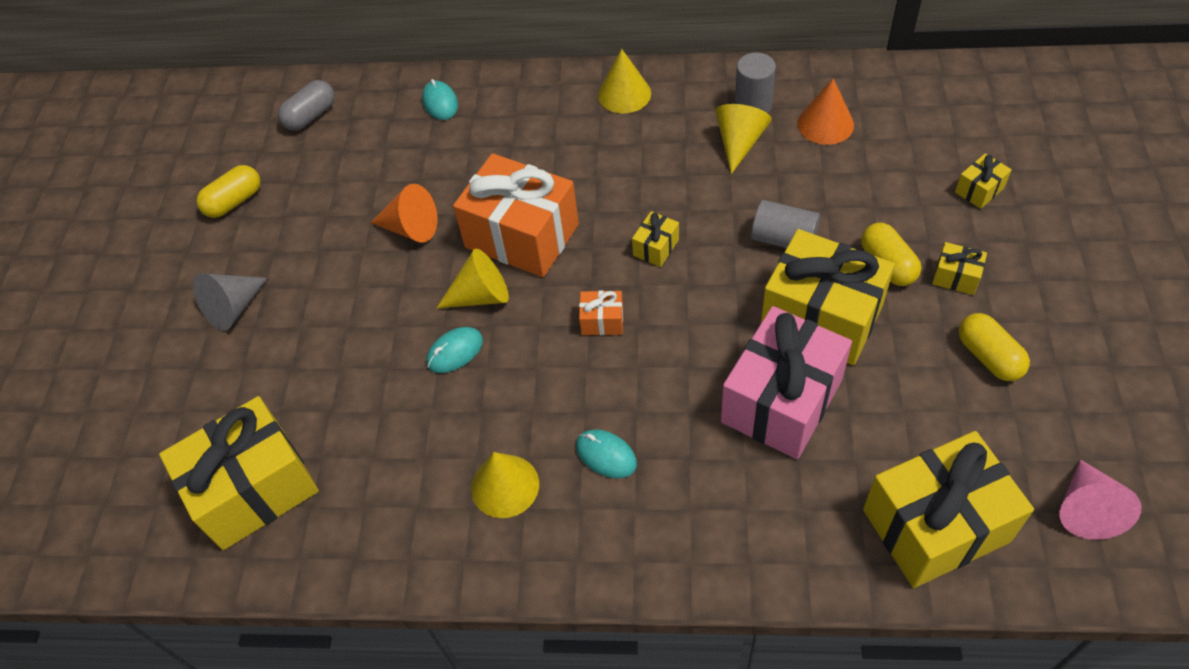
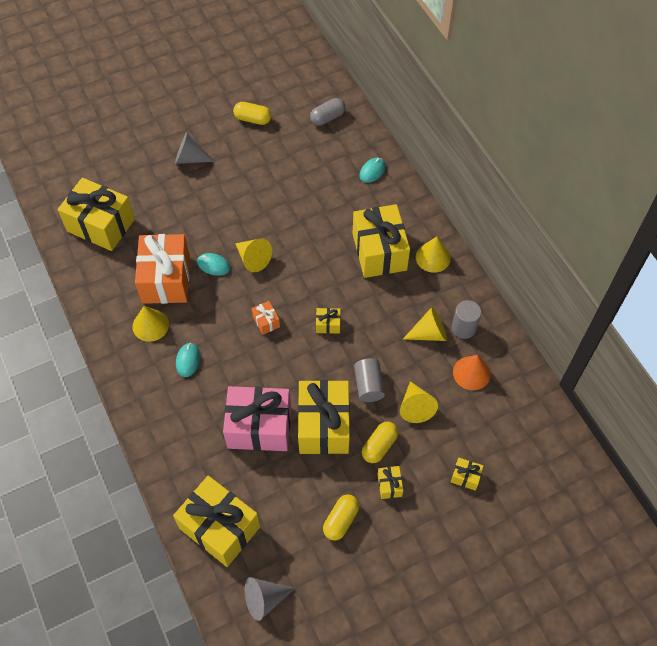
camera: 55 degrees right, 5 degrees up
grey capsule [278,80,335,131] -> grey capsule turned 45 degrees counterclockwise [310,98,346,126]
orange cone [370,184,438,242] -> none
orange gift [453,153,579,277] -> orange gift moved to [135,234,190,304]
pink cone [1060,459,1142,540] -> grey cone [245,577,295,621]
none -> yellow gift [353,204,410,278]
none -> yellow cone [400,381,438,423]

